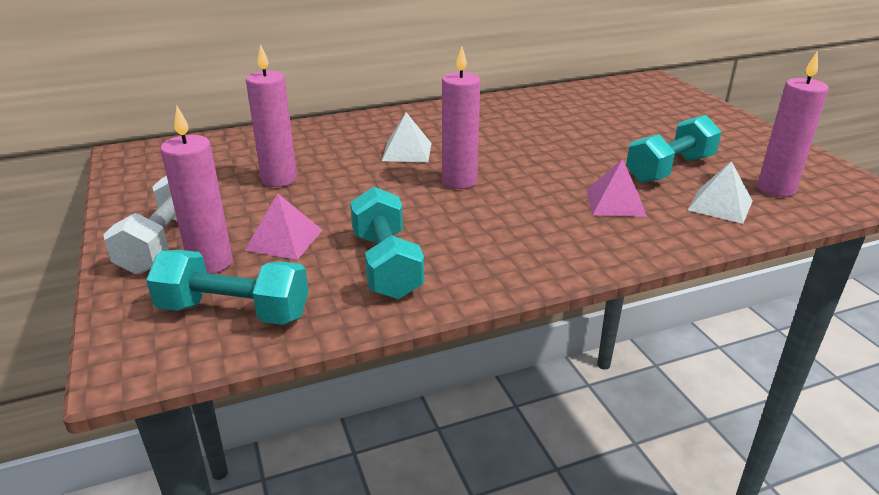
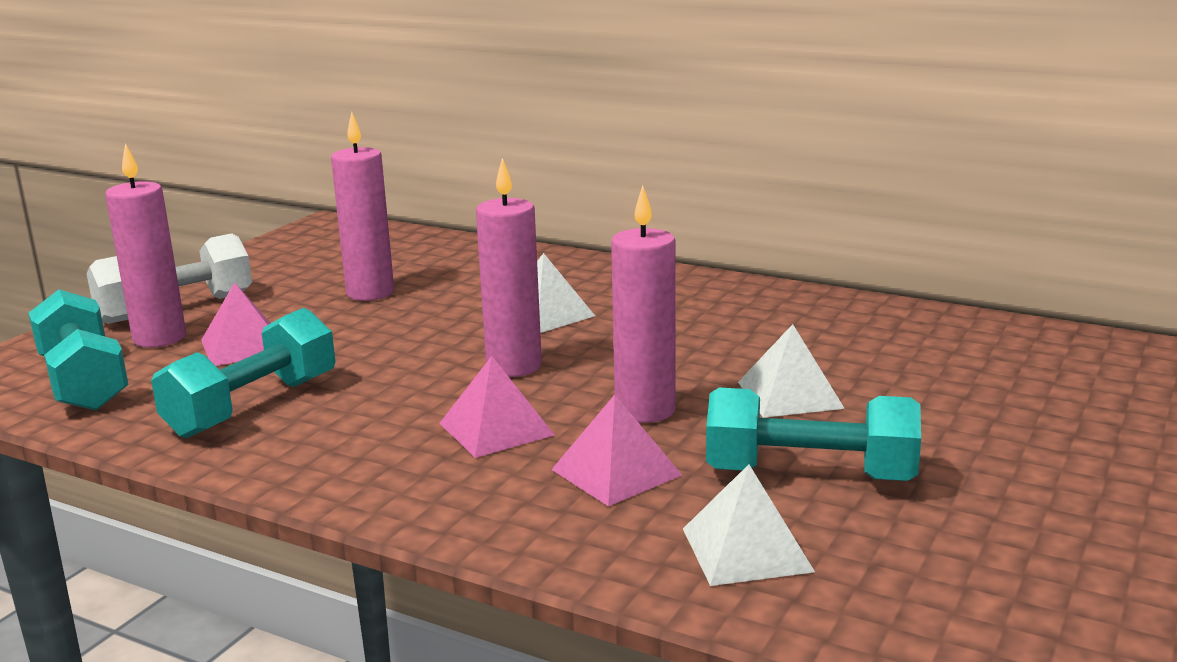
camera: 50 degrees right, 10 degrees down
pink candle [758,52,829,197] -> pink candle moved to [611,185,676,423]
none -> pink pyramid [440,356,555,458]
none -> white pyramid [738,324,845,418]

